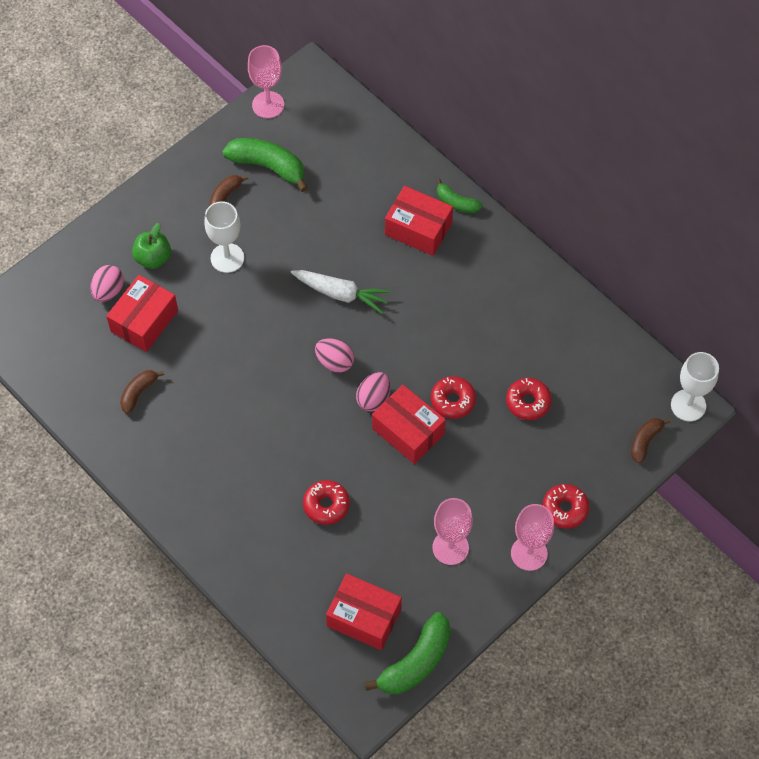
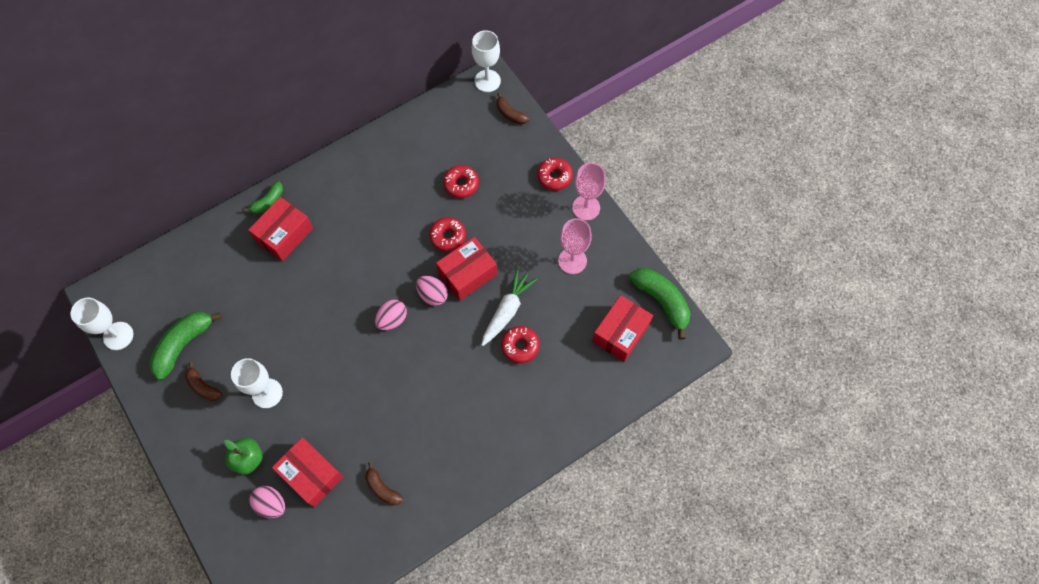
camera: 80 degrees left, 5 degrees up
pink goblet [248,45,284,118] -> white goblet [70,298,134,350]
white carrot [291,270,391,314] -> white carrot moved to [481,268,537,346]

